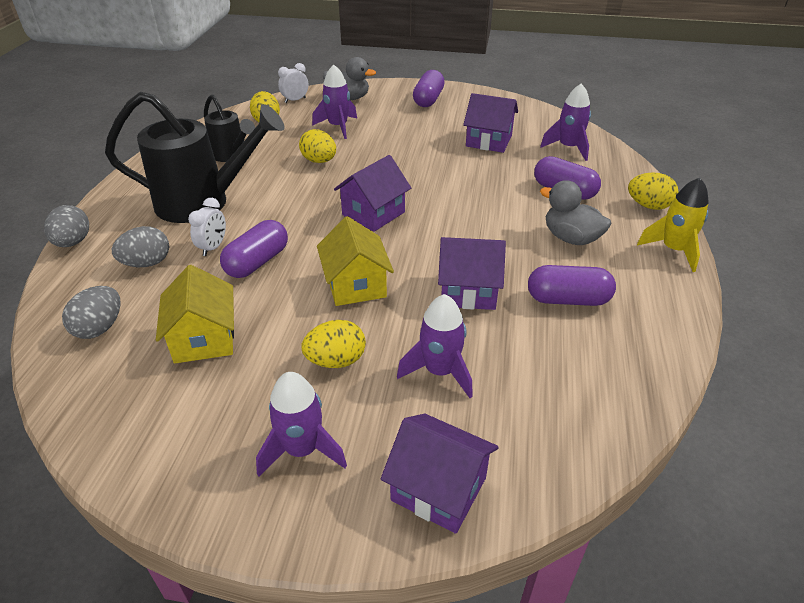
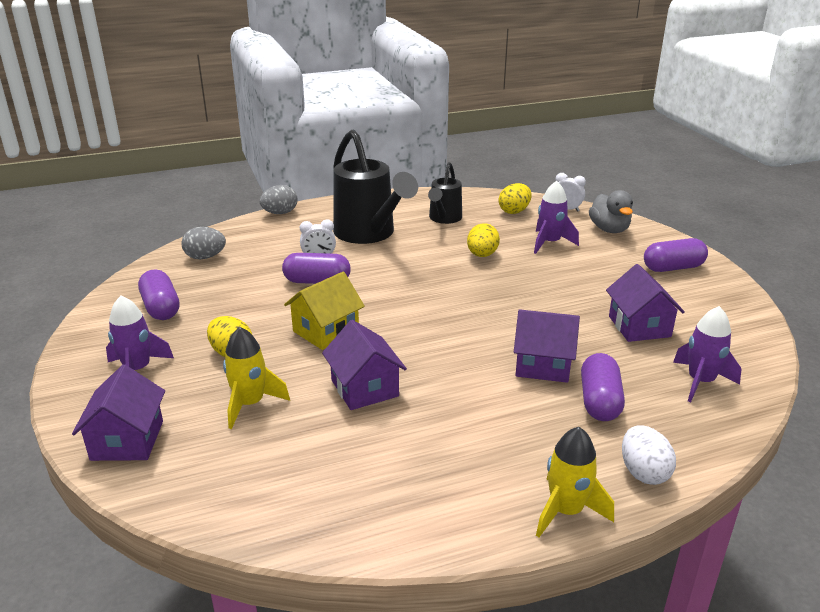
camera: 60 degrees right, 10 degrees down
grey egg [112,226,169,267] -> none
yellow house [156,265,234,363] -> none
purple house [334,155,411,232] -> purple house moved to [514,309,580,383]
purple rocket [397,294,473,398] -> yellow rocket [223,327,290,429]
purple capsule [528,265,616,306] -> purple capsule moved to [138,270,179,320]
grey duck [540,180,611,245] -> none
yellow egg [628,173,678,210] -> white egg [622,425,676,485]

